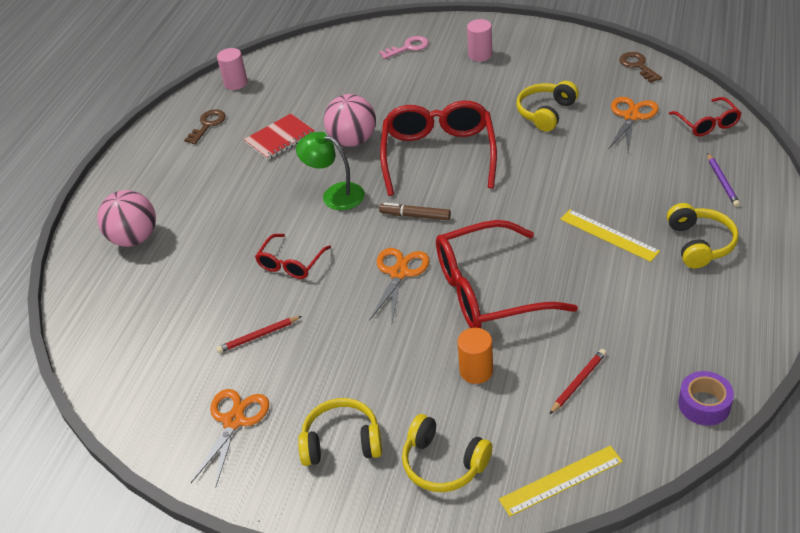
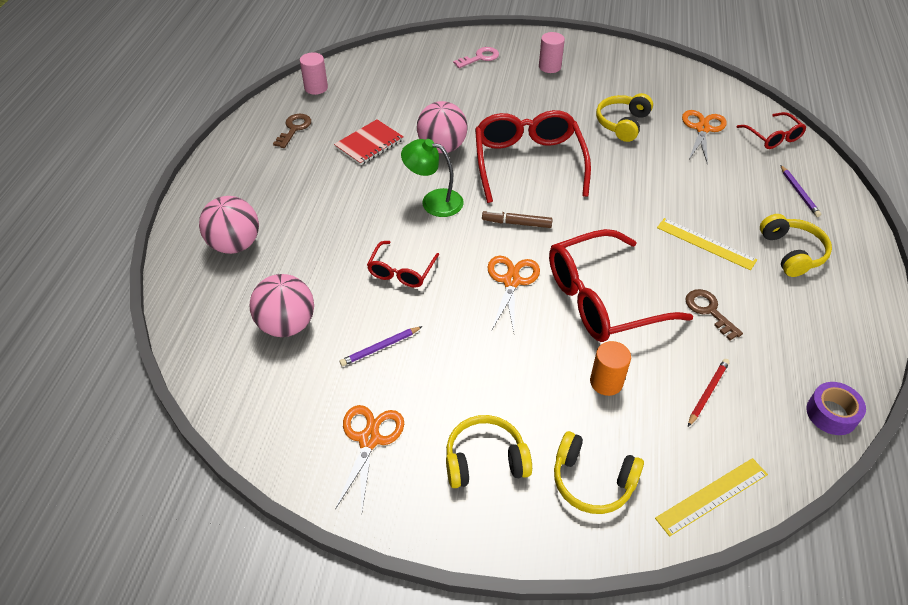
camera: 10 degrees left, 5 degrees up
red pencil [216,316,302,353] -> purple pencil [340,326,423,366]
brown key [619,52,662,83] -> brown key moved to [685,289,743,340]
none -> pink ball [250,274,314,337]

